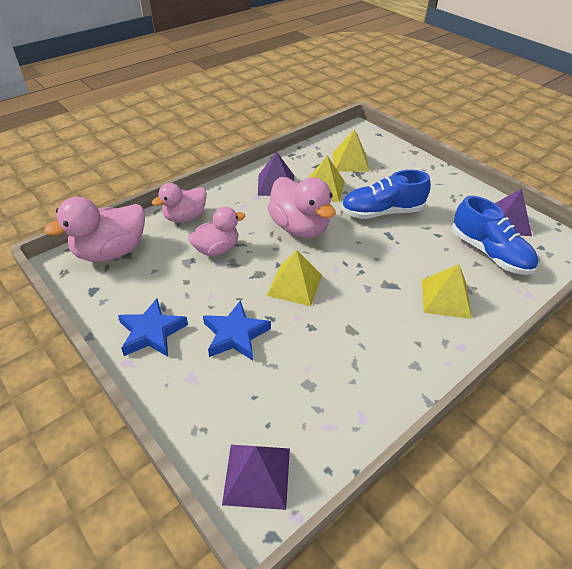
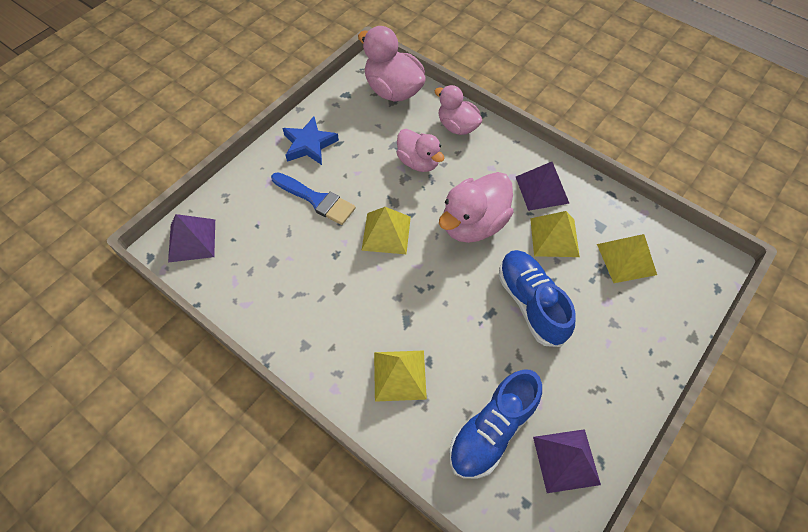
camera: 80 degrees right, 15 degrees up
blue star [203,300,271,361] -> blue brush [271,172,356,225]

